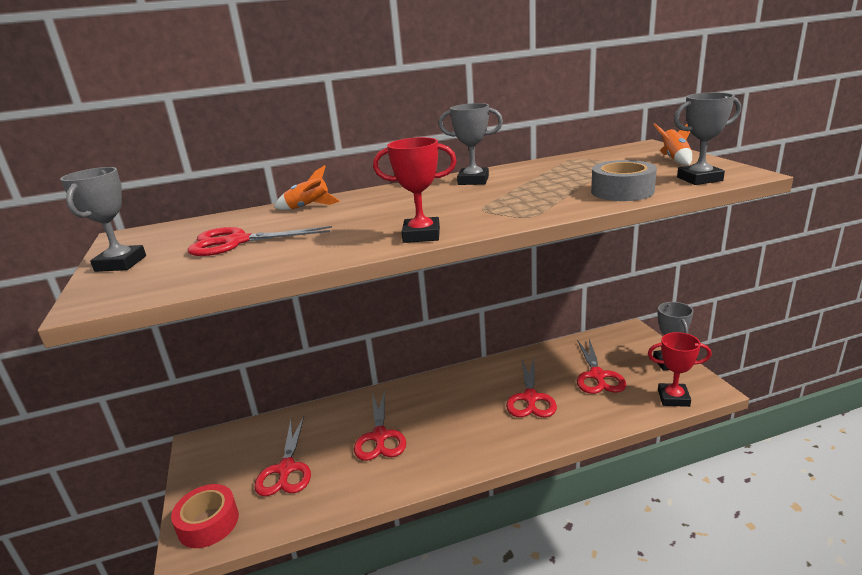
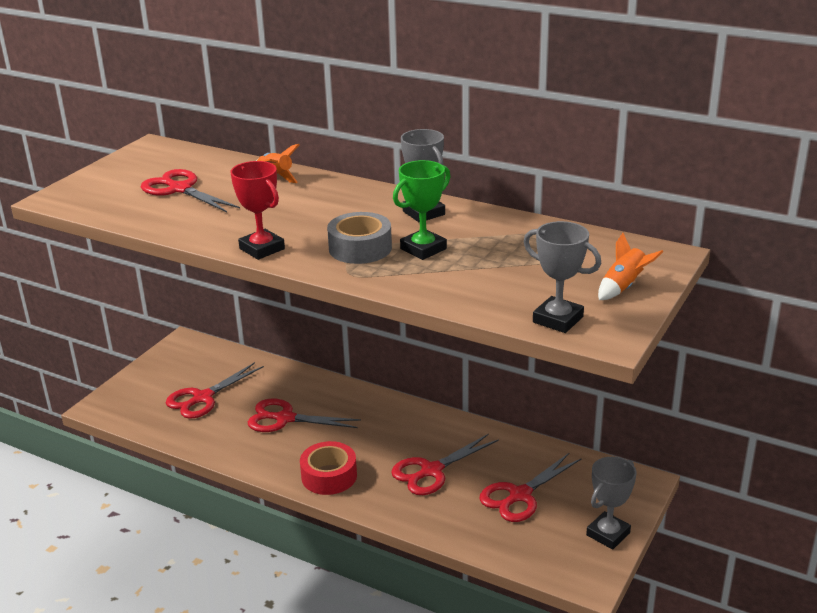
camera: 45 degrees right, 5 degrees up
grey trophy [60,167,146,272] -> none
red tape [171,484,239,548] -> red tape moved to [300,441,357,495]
red scissors [354,389,406,461] -> red scissors turned 60 degrees clockwise [248,399,361,432]
grey tape [591,160,657,201] -> grey tape moved to [327,212,392,264]
red trophy [648,332,712,407] -> none
none -> green trophy [393,160,450,260]

